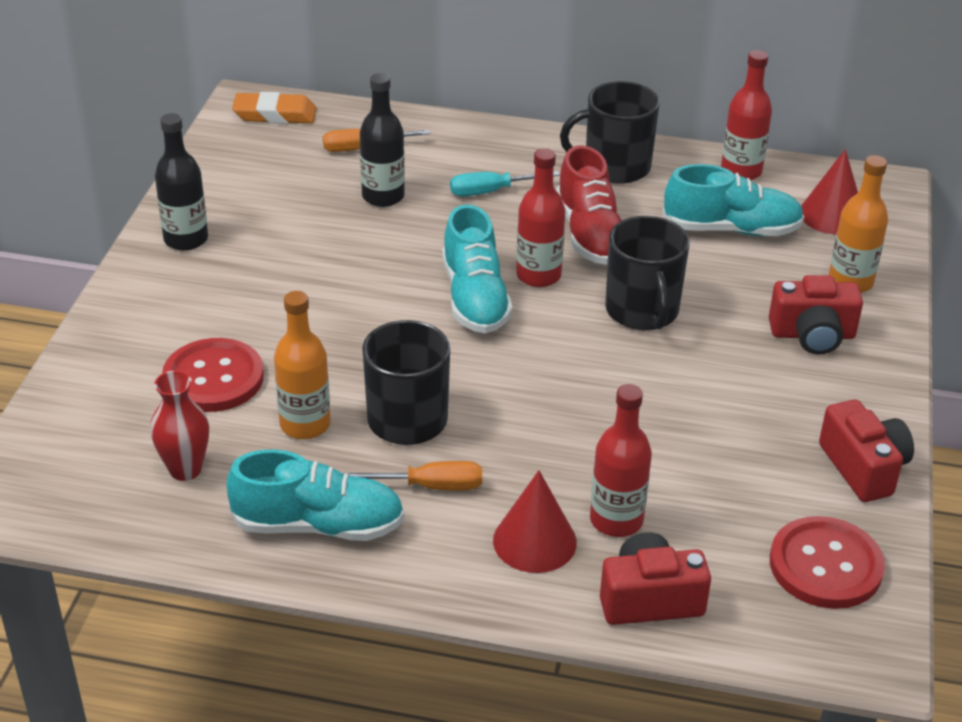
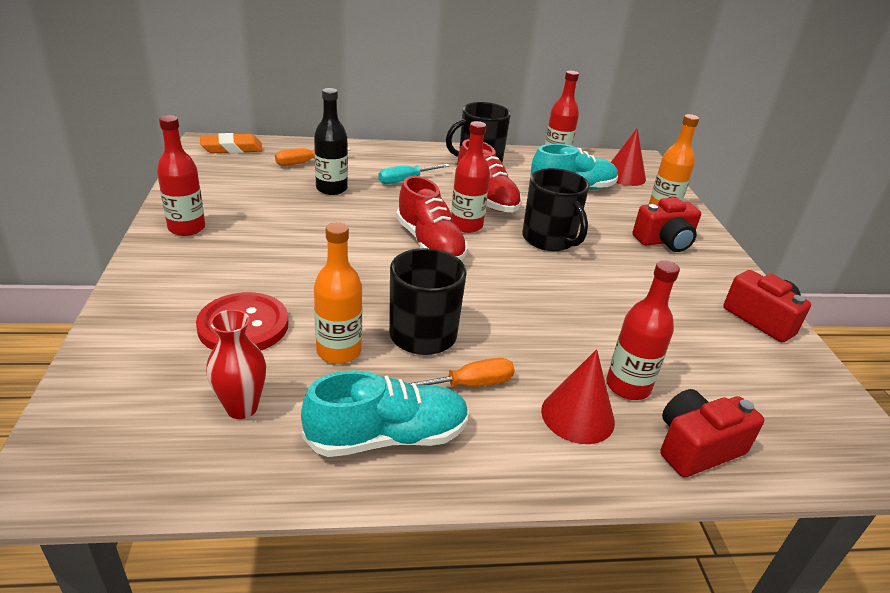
camera: 20 degrees left, 5 degrees down
black bottle [155,113,208,251] -> red bottle [157,115,205,236]
turquoise shoe [442,205,513,334] -> red shoe [396,176,468,261]
red button [770,516,885,609] -> none

